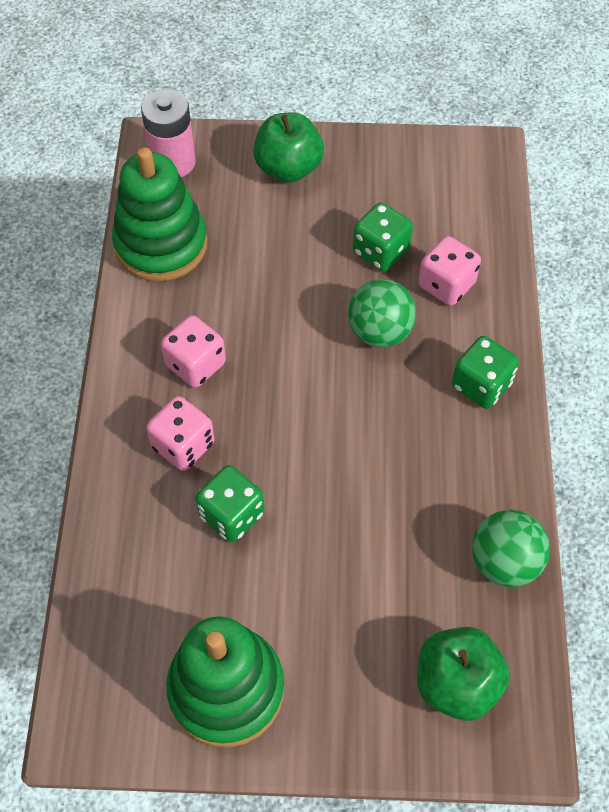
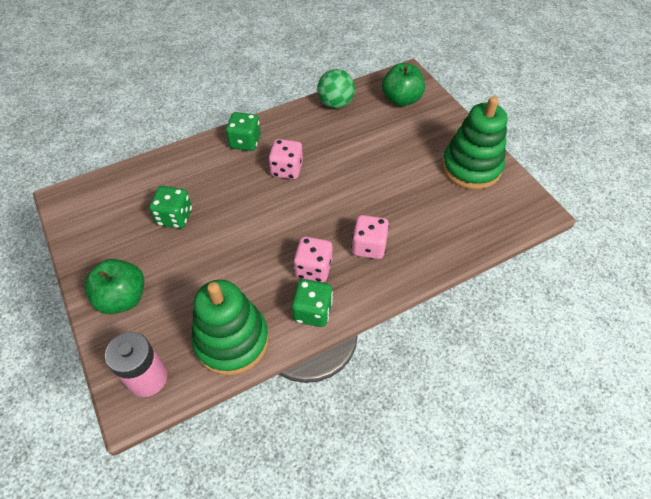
camera: 120 degrees left, 5 degrees down
green dice [195,465,265,542] -> green dice moved to [292,279,333,327]
green ball [348,279,416,347] -> none
pink dice [418,236,481,306] -> pink dice moved to [268,139,303,179]

